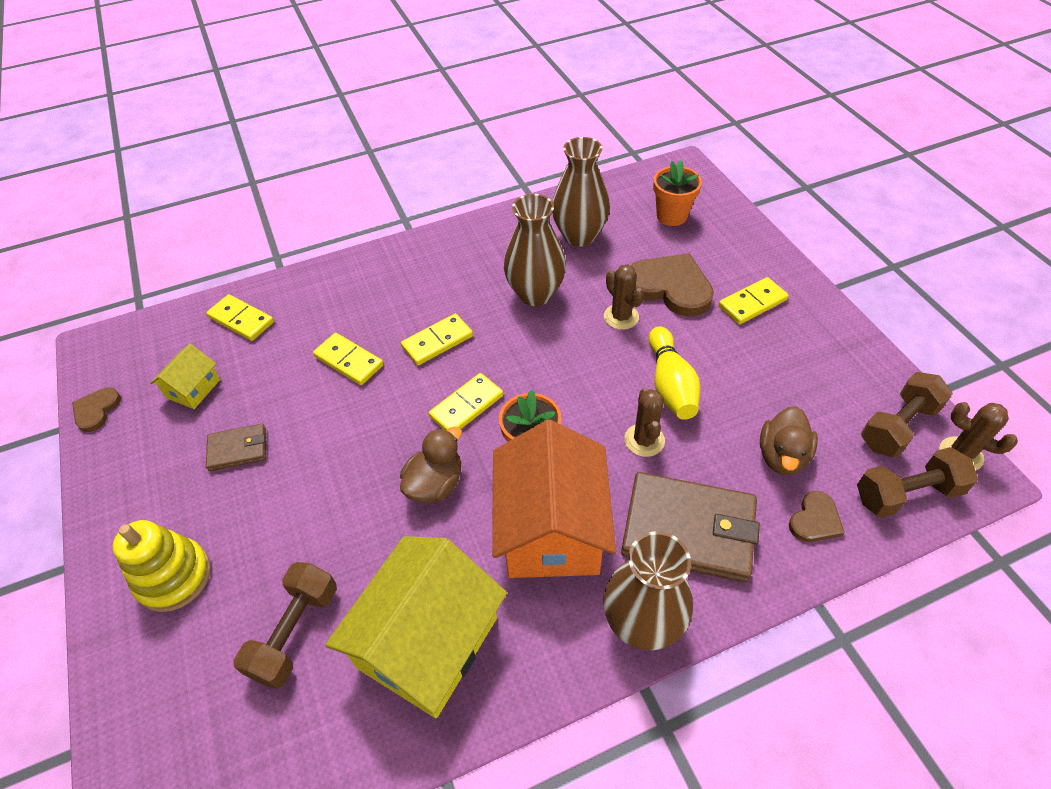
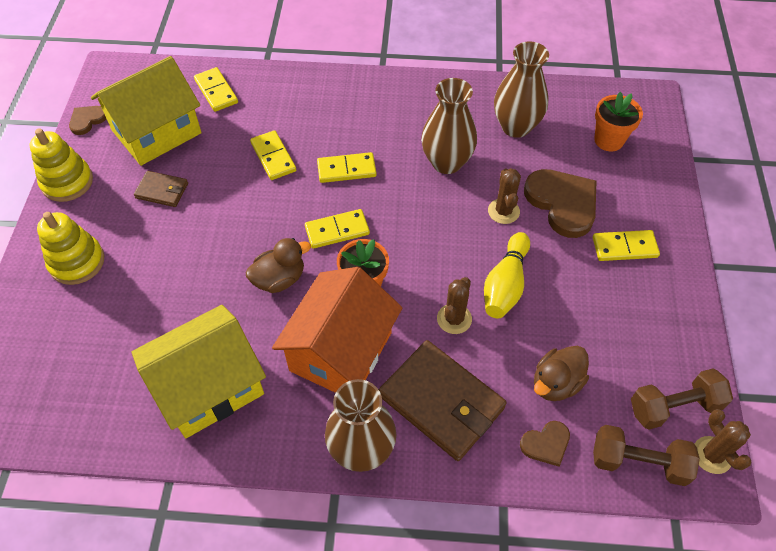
camera: 25 degrees right, 5 degrees up
yellow house [150,344,220,409] -> yellow house [91,56,202,166], size x2.11
brown dumbbell [233,562,337,689] -> none
none -> yellow stacking toy [30,128,93,202]

